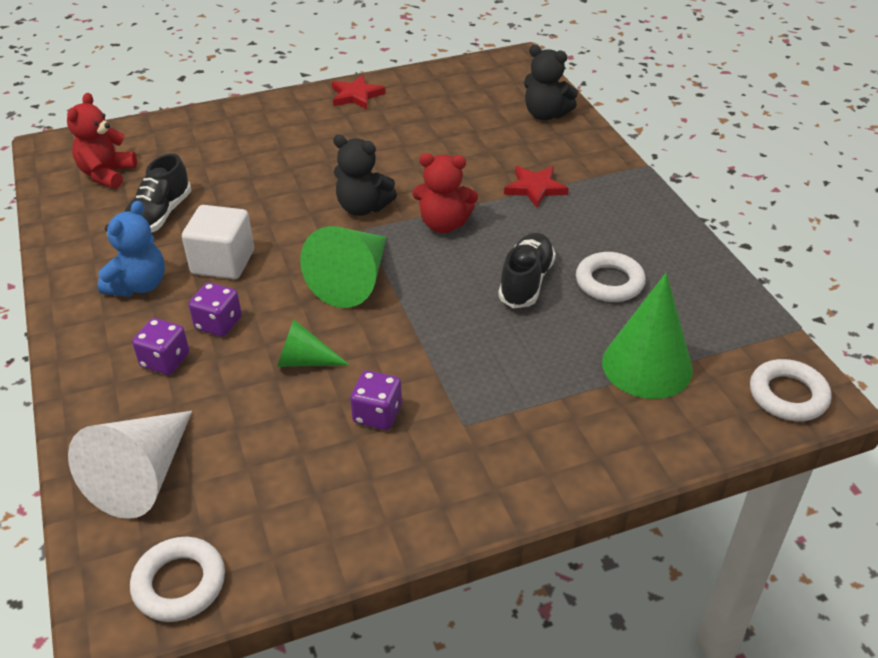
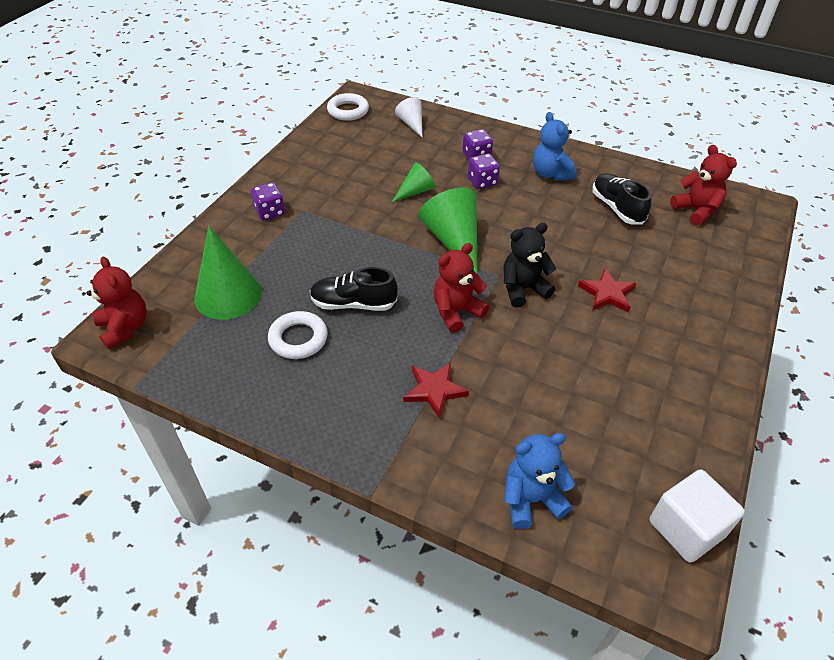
camera: 135 degrees right, 5 degrees up
white cone [68,411,192,519] -> white cone [395,97,423,138], size x0.56
white cube [182,205,254,279] -> white cube moved to [650,469,745,563]
red star [332,75,386,109] -> red star moved to [578,268,636,312]
purple dice [350,370,402,430] -> purple dice moved to [251,182,285,220]
black shoe [498,233,556,308] -> black shoe turned 120 degrees clockwise [310,267,398,311]
black teddy bear [524,45,578,120] -> blue teddy bear [504,433,575,529]
white ring [750,359,832,421] -> red teddy bear [87,257,147,349]

